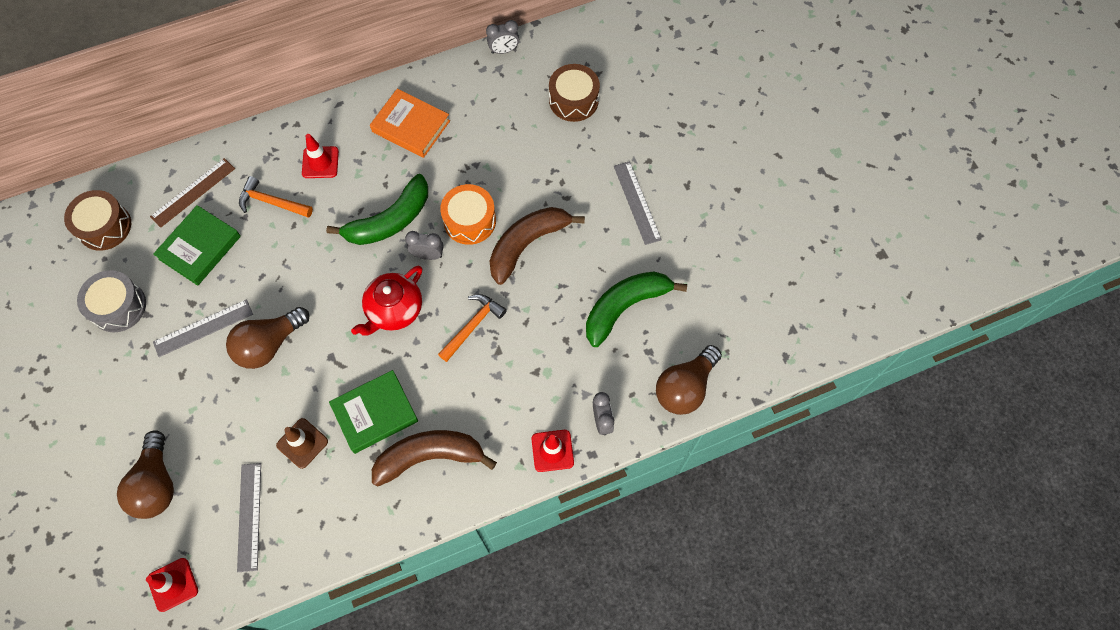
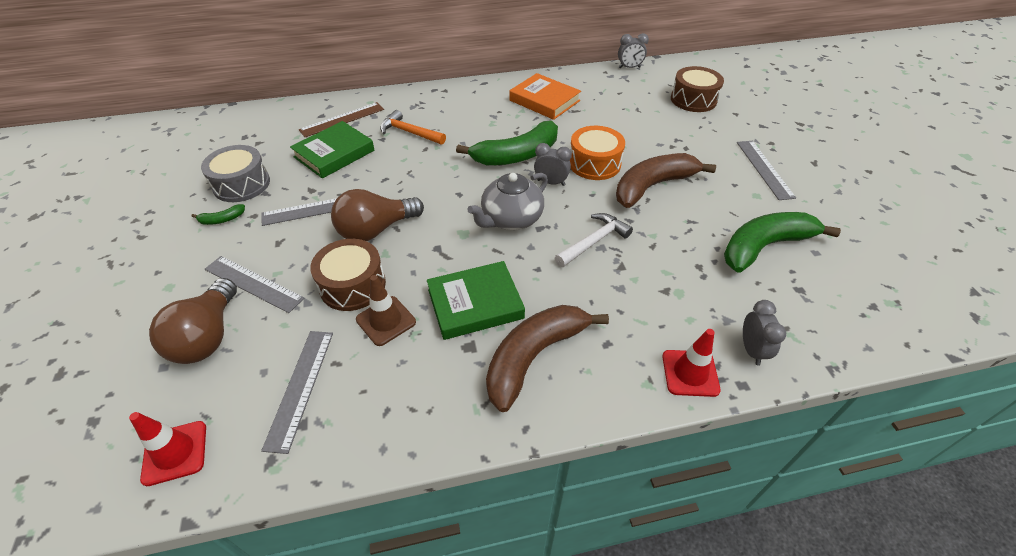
camera: 10 degrees right, 20 degrees down
brown drum [64,190,131,251] -> brown drum moved to [310,239,386,311]
red traffic cone [302,134,339,178] -> none
red teapot [351,266,422,335] -> grey teapot [467,173,548,230]
brown banana [372,430,497,487] -> brown banana turned 45 degrees counterclockwise [486,305,609,412]
orange hammer [438,294,507,362] -> white hammer [555,213,633,267]
brown light bulb [656,345,722,415] -> none
none -> green banana [192,204,245,225]
none -> grey ruler [205,256,304,313]

